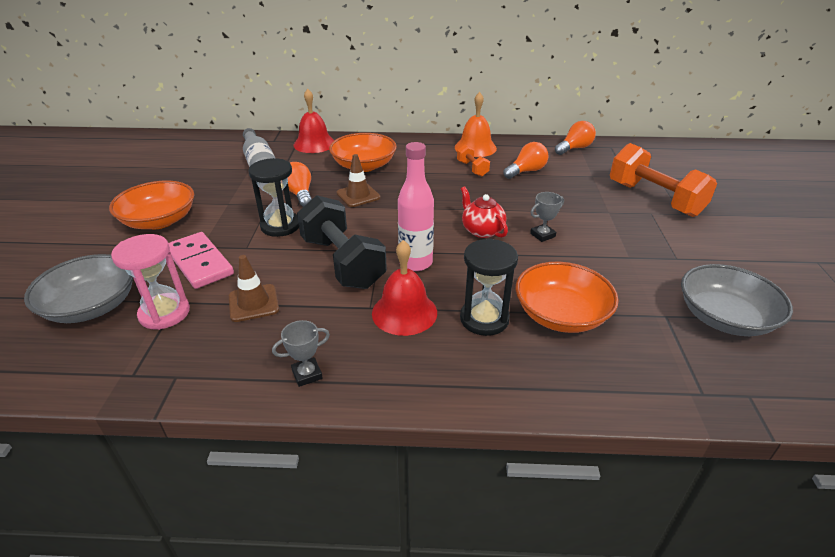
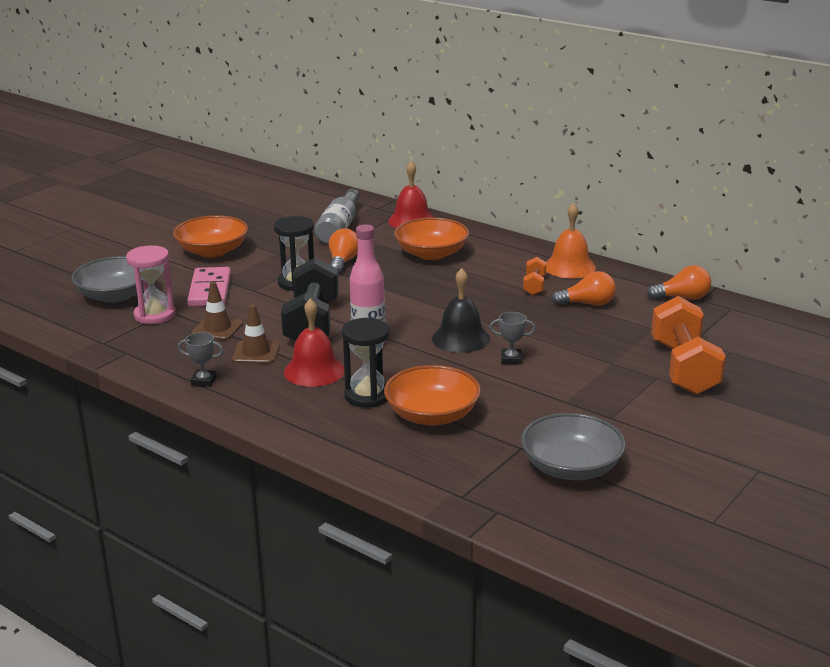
camera: 35 degrees right, 10 degrees down
brown traffic cone [336,154,380,207] -> brown traffic cone moved to [232,304,280,364]
red teapot [461,186,508,238] -> black bell [432,268,490,353]

